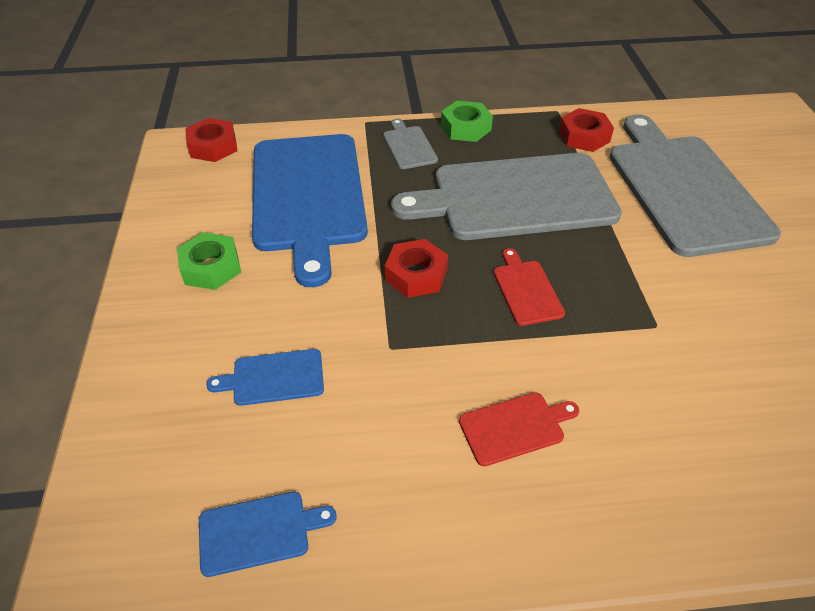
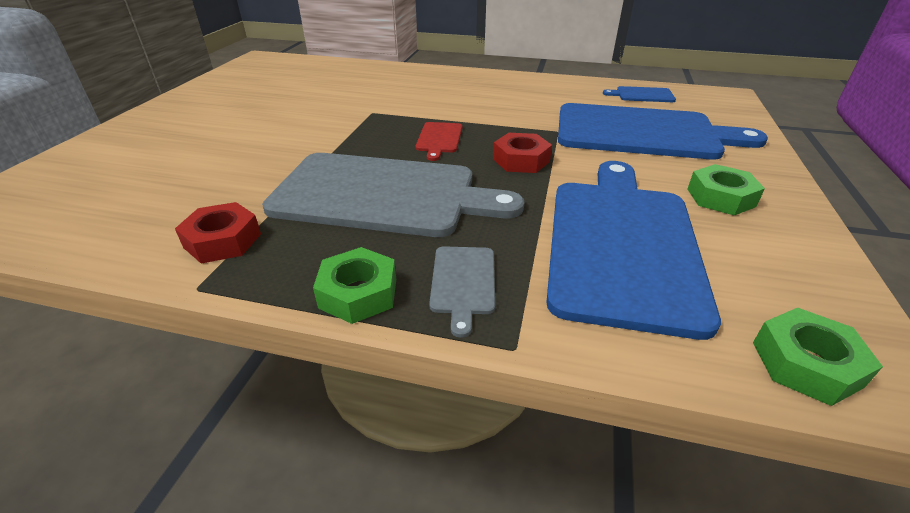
camera: 160 degrees left, 10 degrees down
red nut [185,118,237,162] -> green nut [753,308,883,406]
blue cutting board [206,349,324,406] -> blue cutting board [558,103,768,160], size x2.46
red cutting board [459,393,579,466] -> none
grey cutting board [610,114,781,257] -> none

